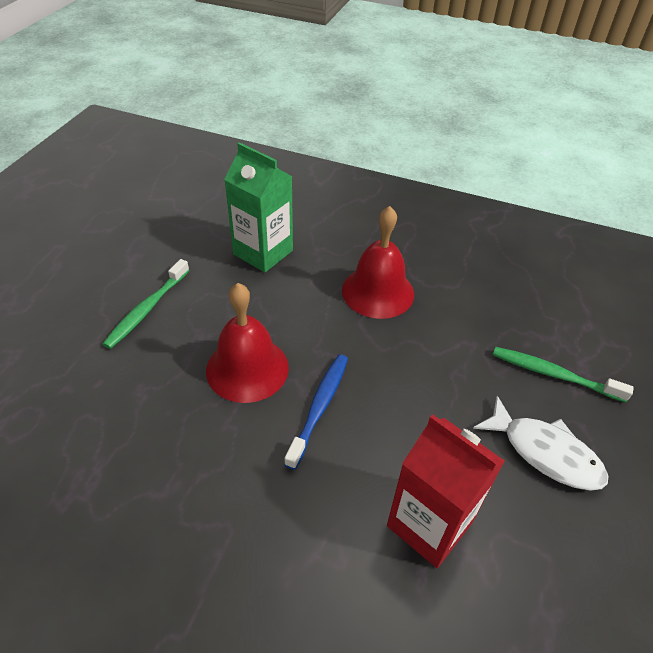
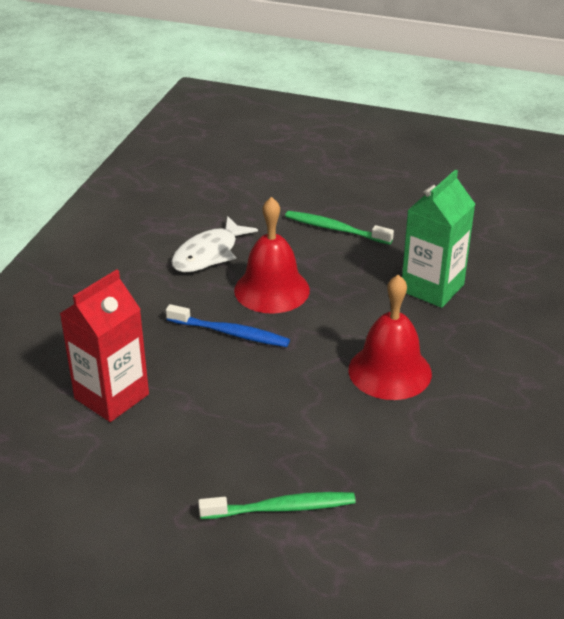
camera: 90 degrees right, 10 degrees down
white fish [473,396,609,490] -> white fish moved to [171,216,258,273]
green toothbrush [493,347,634,402] -> green toothbrush turned 60 degrees clockwise [198,492,356,519]

